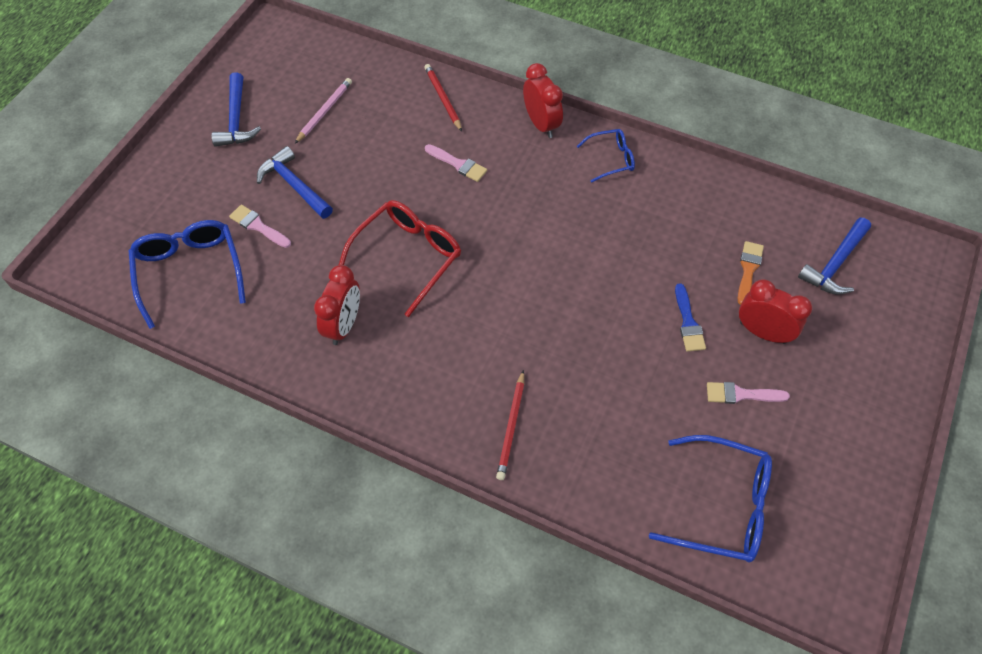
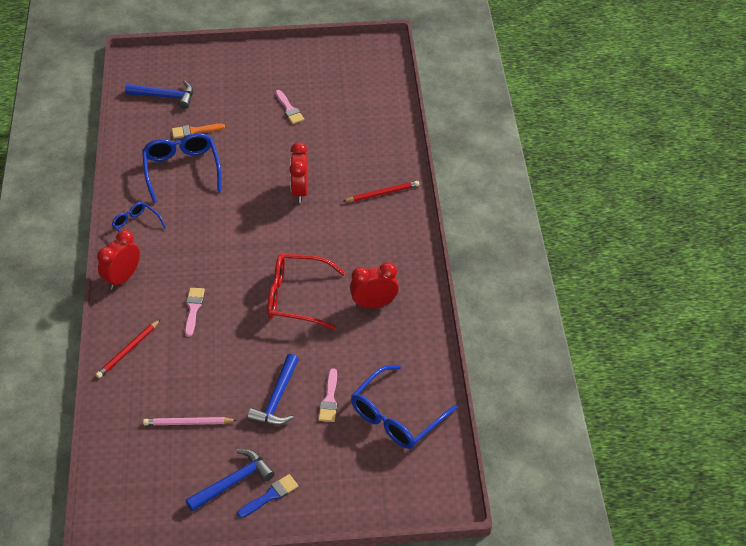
camera: 120 degrees left, 10 degrees down
blue glasses [649,435,772,562] -> blue glasses moved to [142,133,221,203]
blue brush [675,283,706,352] -> blue brush moved to [237,474,299,518]
red clock [739,279,812,344] -> red clock moved to [289,142,308,203]

